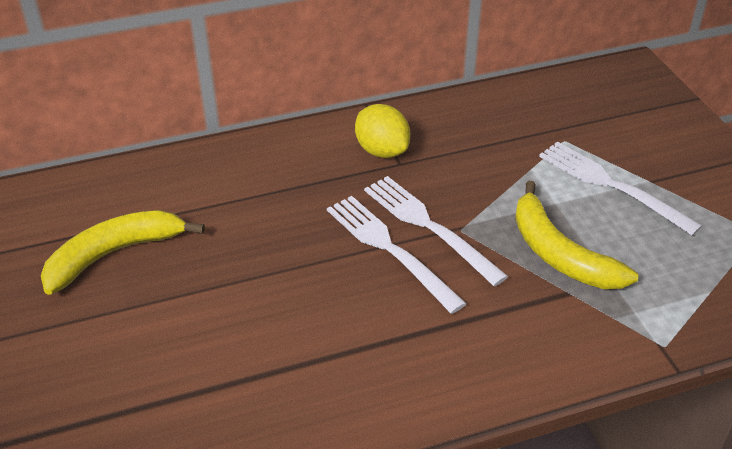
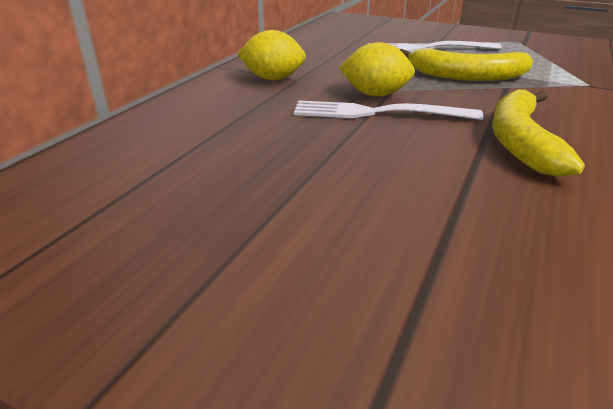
camera: 45 degrees left, 10 degrees down
yellow banana [41,210,205,295] -> yellow banana moved to [492,89,585,177]
white fork [364,176,508,286] -> yellow lemon [339,42,415,97]

